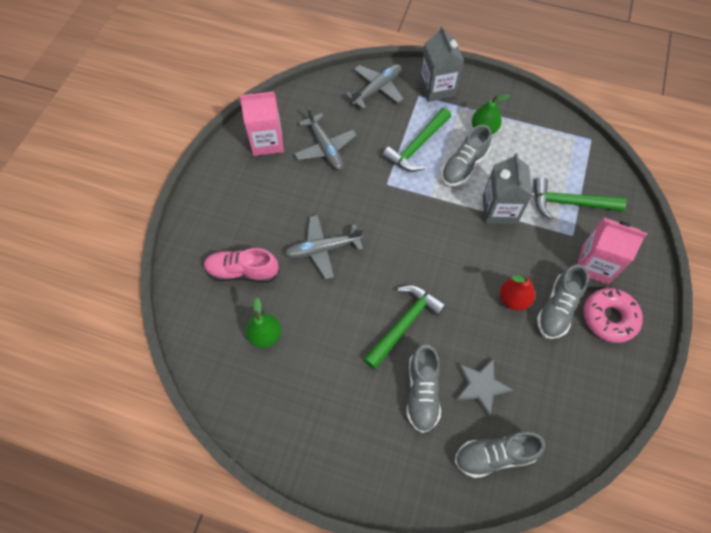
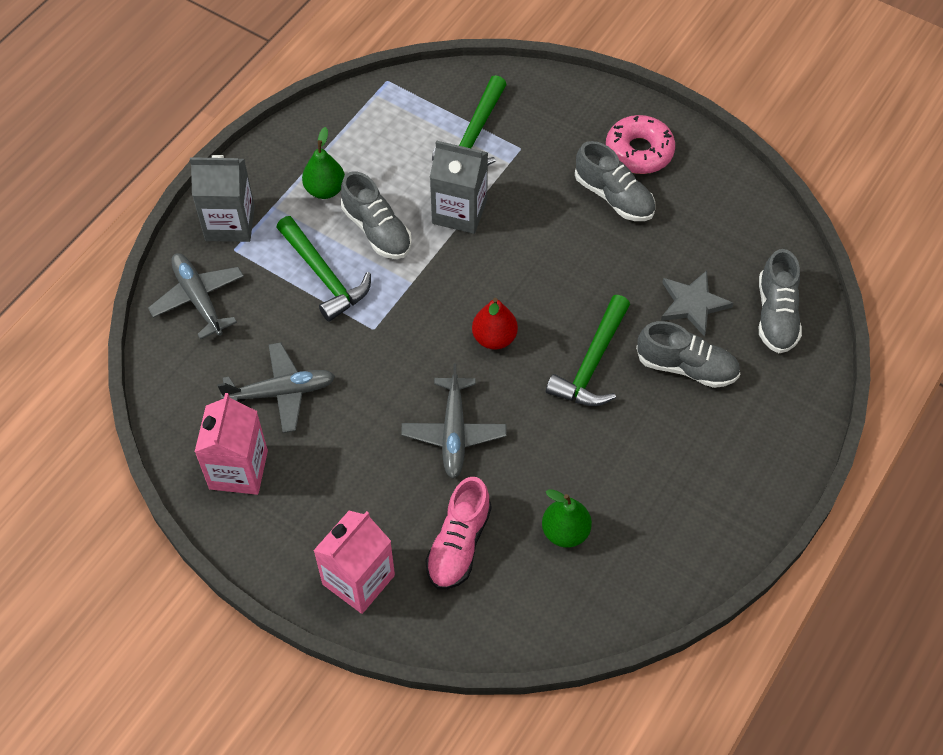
camera: 75 degrees left, 5 degrees down
green hammer [363,285,446,369] -> green hammer turned 120 degrees counterclockwise [546,295,630,406]
red pear [500,275,535,311] -> red pear moved to [472,298,518,349]
pink carton [577,218,647,285] -> pink carton moved to [313,511,395,614]

